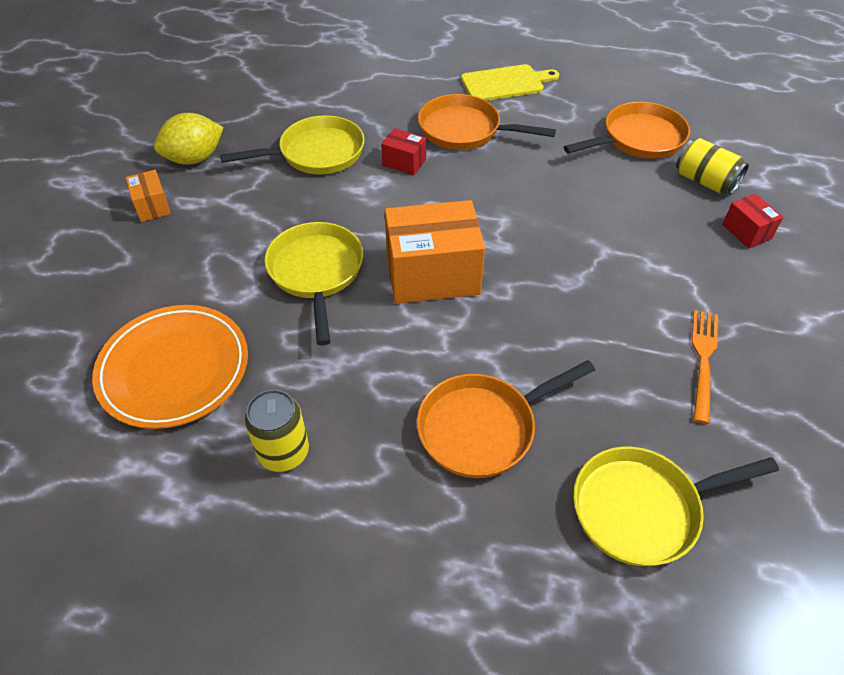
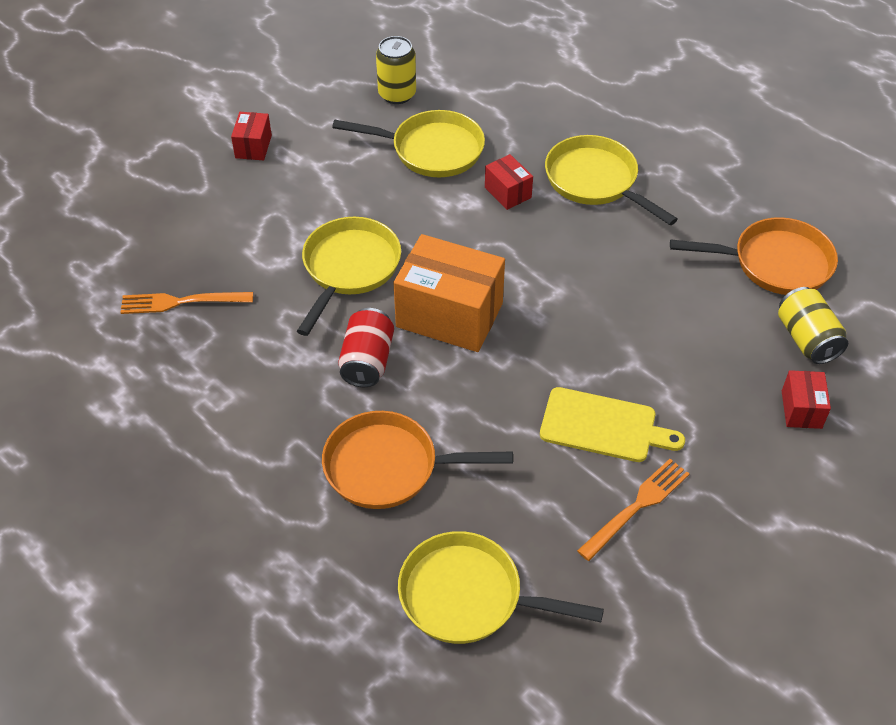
camera: 30 degrees right, 0 degrees up
orange plate [92,305,248,429] -> orange fork [120,292,253,314]
orange box [126,170,171,222] -> red box [231,112,272,160]
yellow lemon [154,113,224,165] -> none
yellow can [244,389,309,472] -> yellow can moved to [376,36,416,104]
orange pan [418,94,556,150] -> yellow pan [545,135,678,225]
yellow cutting board [461,64,559,101] -> yellow cutting board moved to [540,387,685,462]
none -> red can [338,308,394,387]

